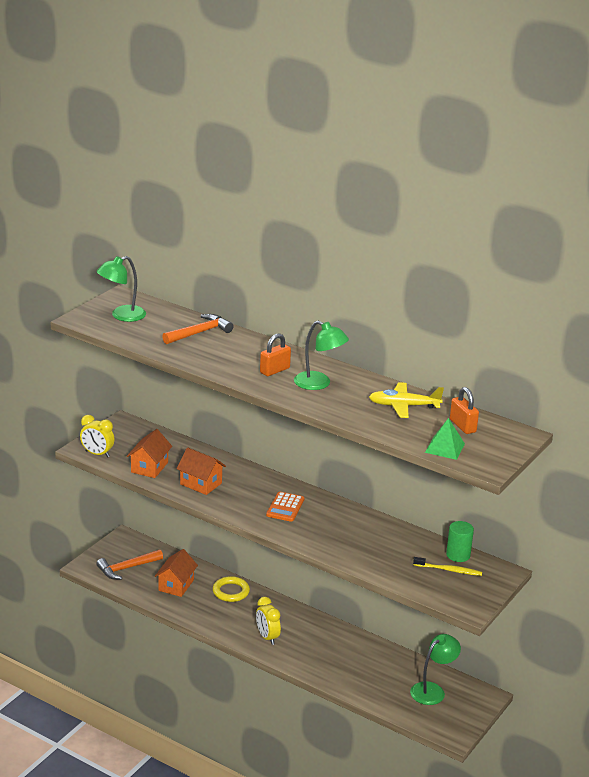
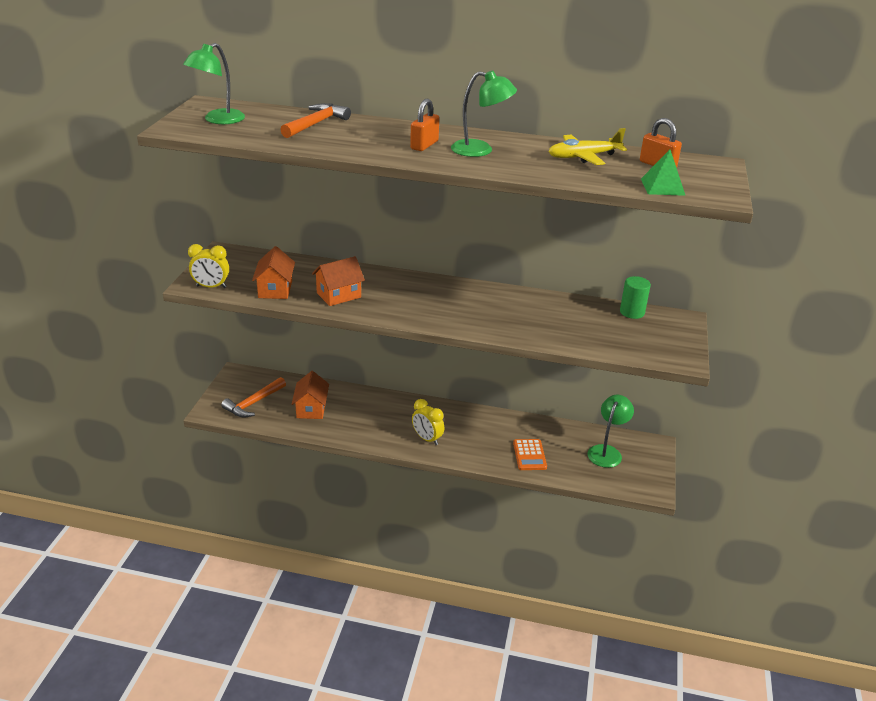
camera: 20 degrees left, 5 degrees up
orange house [177,447,226,495] -> orange house turned 45 degrees counterclockwise [312,256,365,306]
yellow ring [213,576,250,602] -> none
orange calculator [266,492,304,522] -> orange calculator moved to [513,439,547,470]
yellow toothbrush [413,557,482,576] -> none

